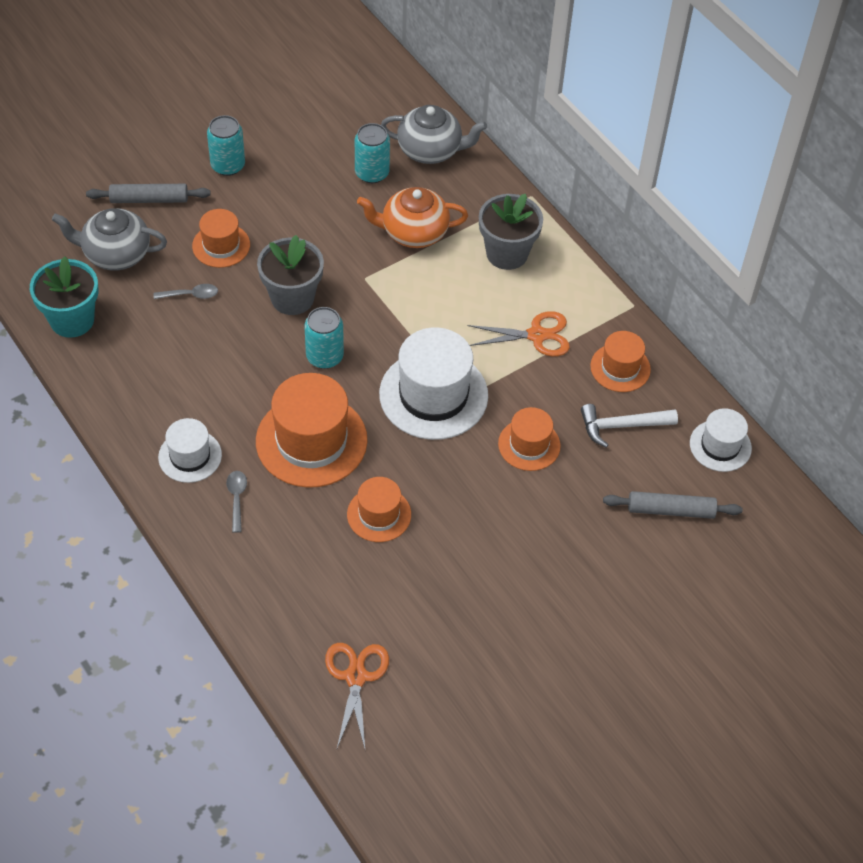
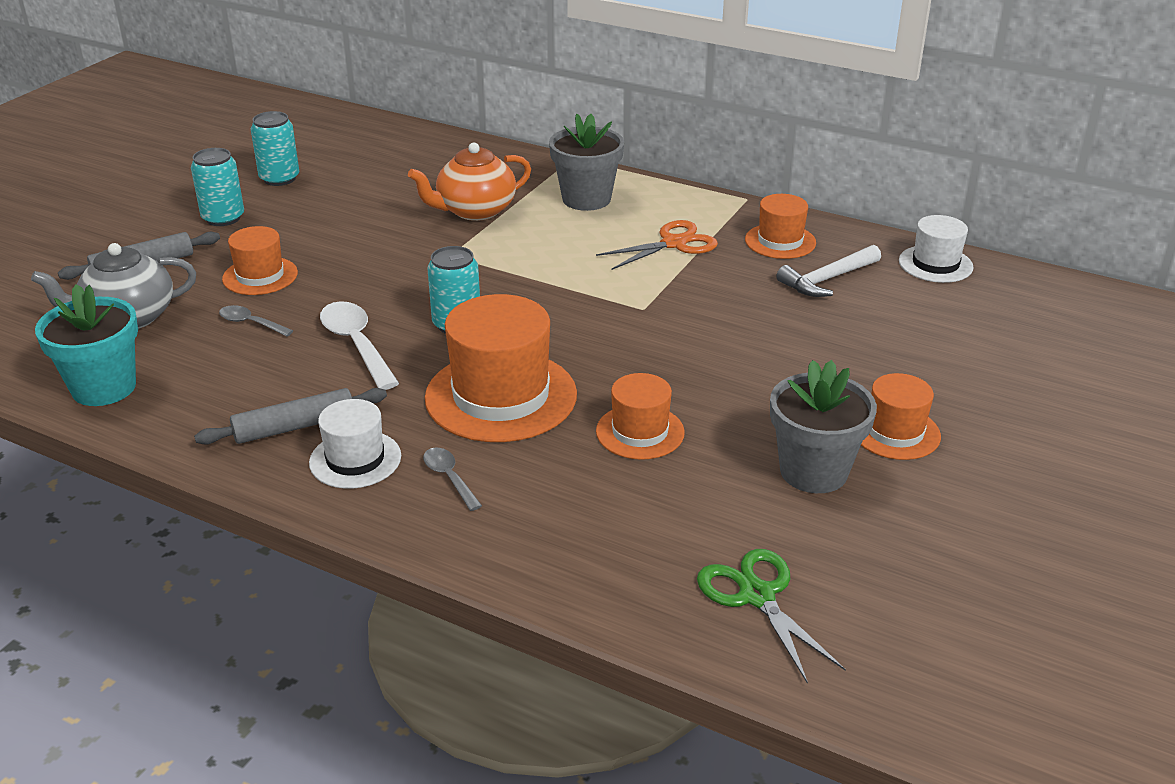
camera: 25 degrees left, 20 degrees down
grey spoon [154,284,218,299] -> grey spoon turned 120 degrees counterclockwise [219,305,293,336]
grey flower pot [257,235,324,315] -> grey flower pot moved to [770,360,877,493]
orange scissors [325,643,389,748] -> green scissors [697,549,846,684]
turquoise can [355,123,390,183] -> turquoise can moved to [251,111,299,186]
white hat [379,327,488,440] -> none
grey teapot [381,105,487,164] -> none
orange hat [498,407,561,471] -> orange hat moved to [861,373,941,460]
grey rolling pin [603,491,743,519] -> grey rolling pin moved to [194,388,387,445]
none -> white spoon [320,301,399,390]

